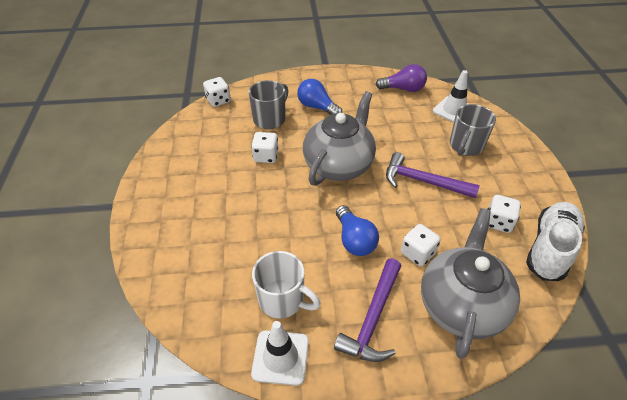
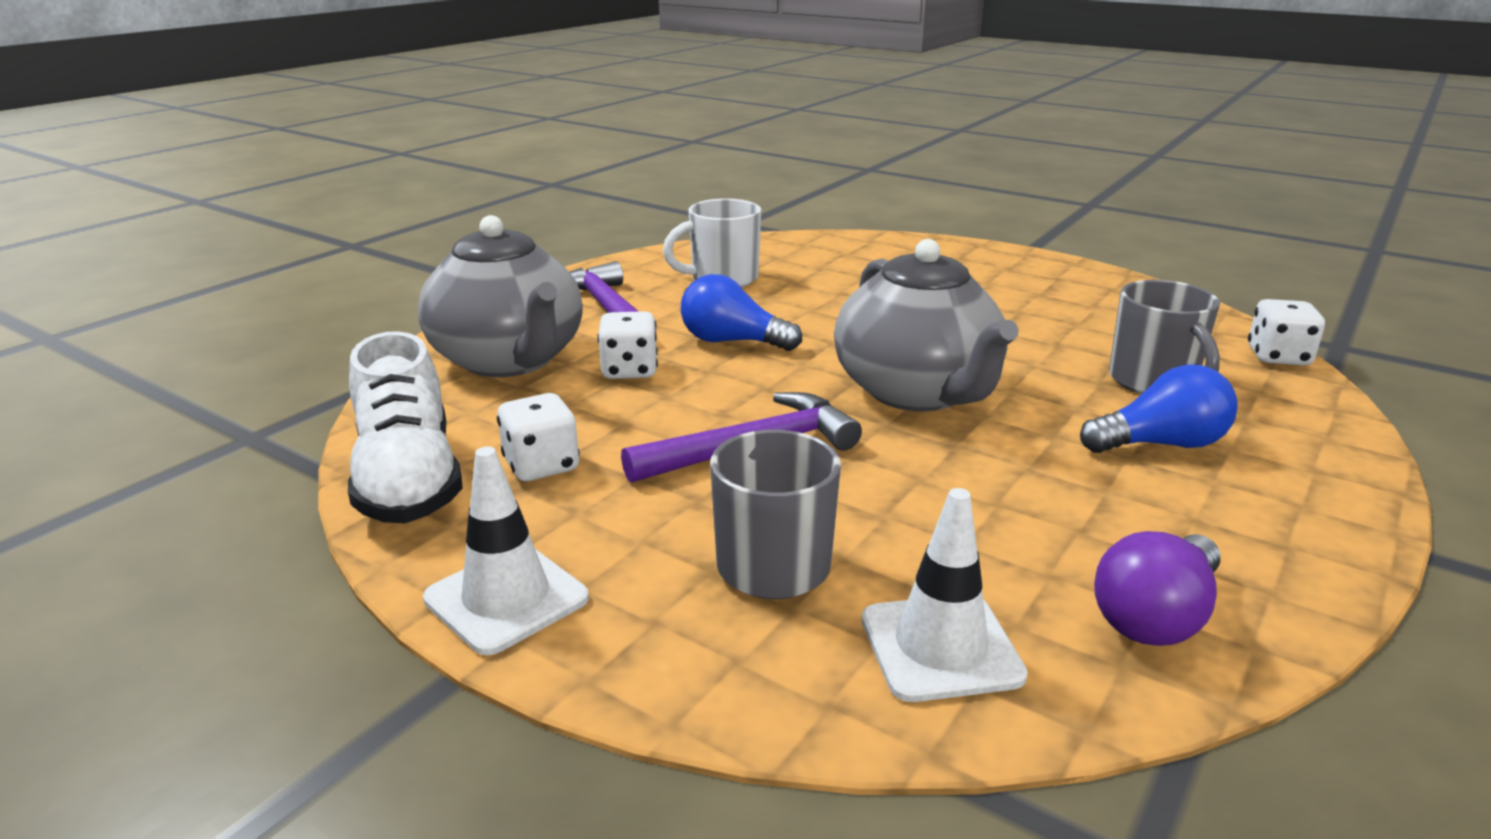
camera: 130 degrees right, 20 degrees down
white dice [251,132,278,163] -> none
white traffic cone [251,321,309,386] -> white traffic cone moved to [423,446,589,655]

